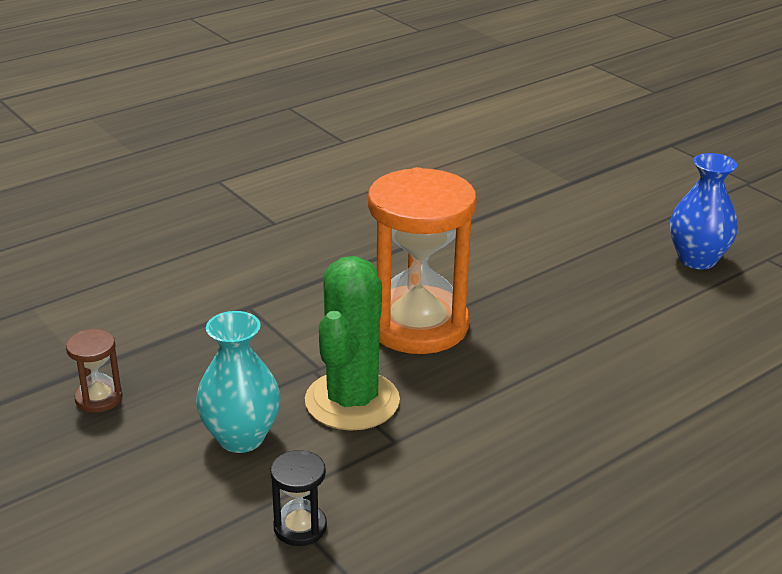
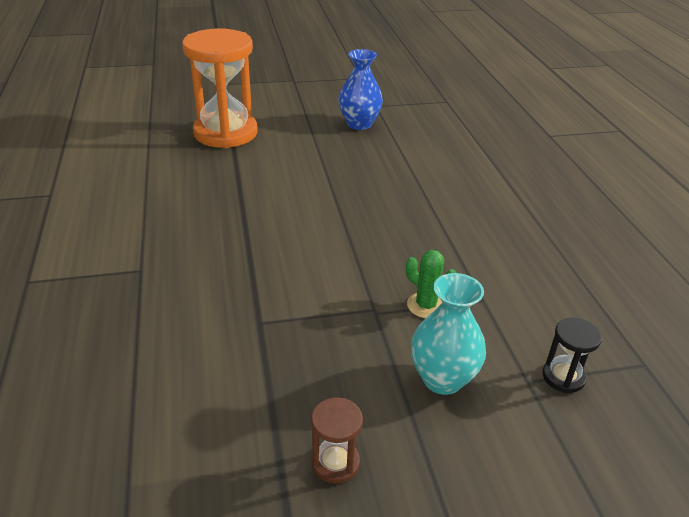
camera: 65 degrees left, 5 degrees up
green cactus [305,256,400,431] -> green cactus [406,250,456,318], size x0.50
orange hourglass [368,167,476,354] -> orange hourglass moved to [182,28,258,148]

